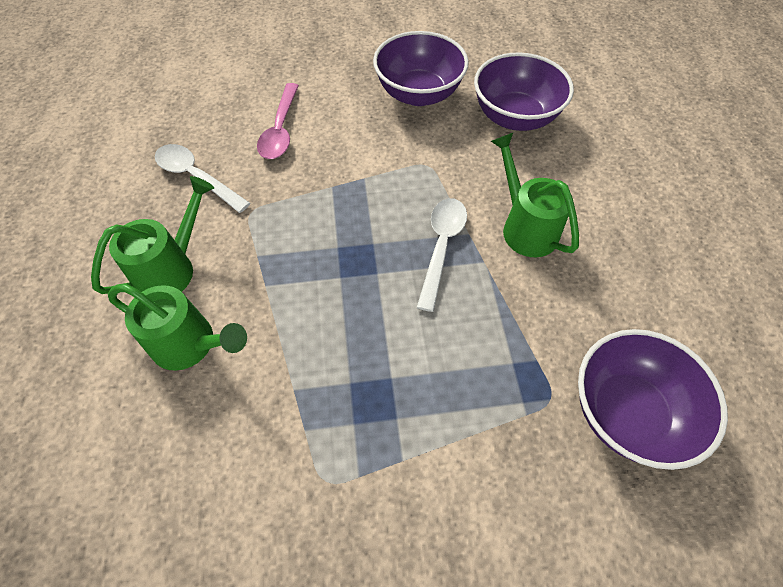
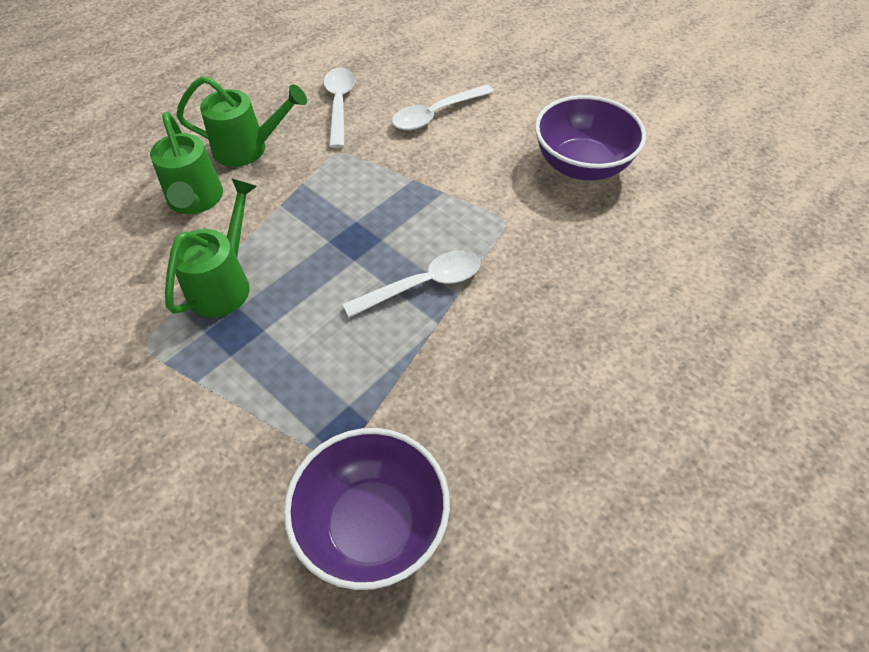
camera: 50 degrees right, 5 degrees down
pink spoon [257,83,299,159] -> white spoon [392,84,494,130]
purple bowl [474,52,574,131] -> none
green watering can [491,133,579,257] -> green watering can moved to [165,178,257,318]

